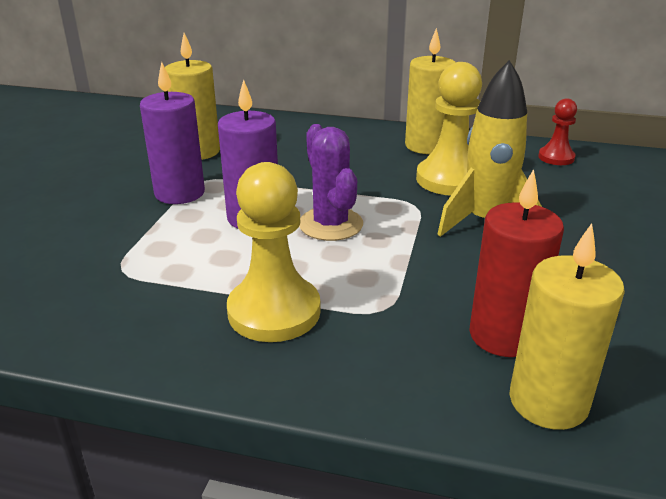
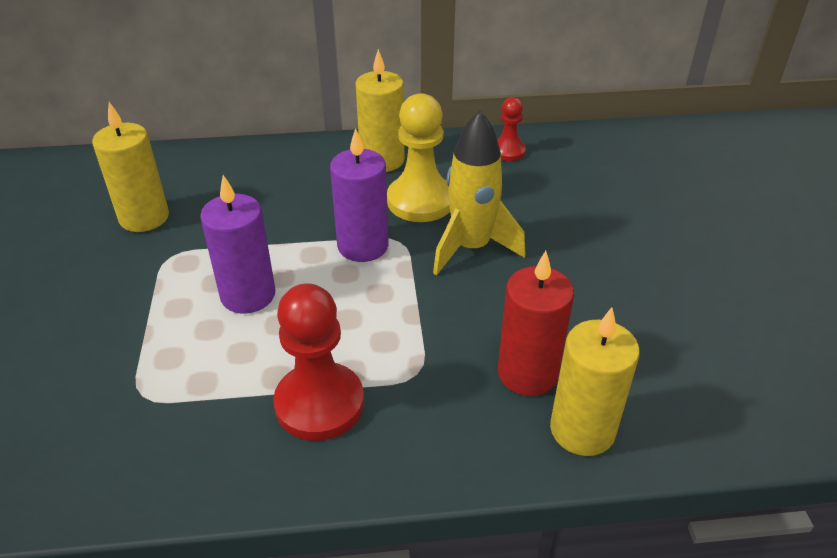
camera: 20 degrees left, 10 degrees up
purple candle [140,62,205,204] -> purple candle moved to [330,128,388,262]
yellow pawn [227,162,321,342] -> red pawn [273,283,364,441]
purple cactus [299,124,363,241] -> none

